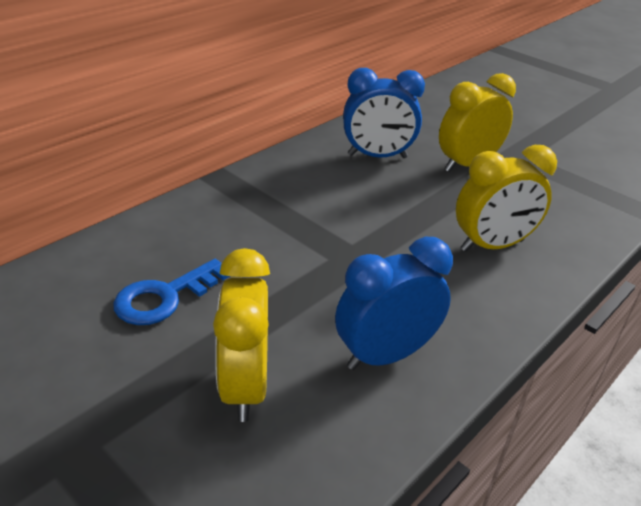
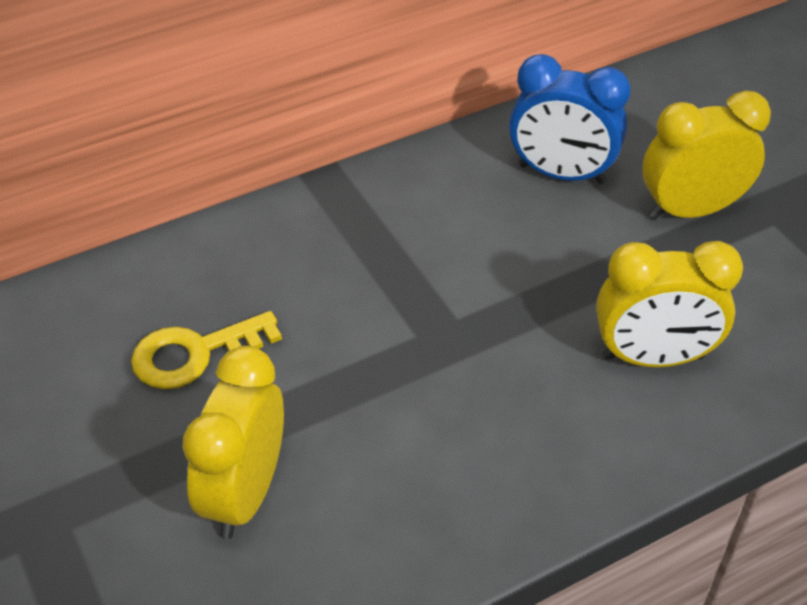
camera: 20 degrees right, 10 degrees up
blue key [113,259,230,325] -> yellow key [131,311,282,389]
blue clock [335,237,453,370] -> none

